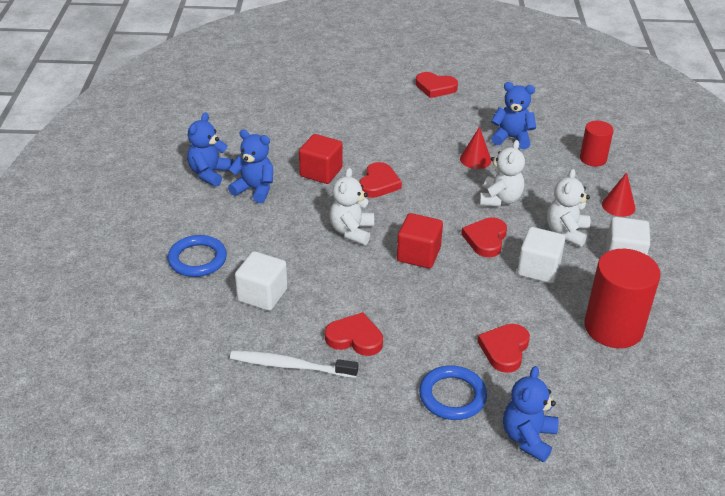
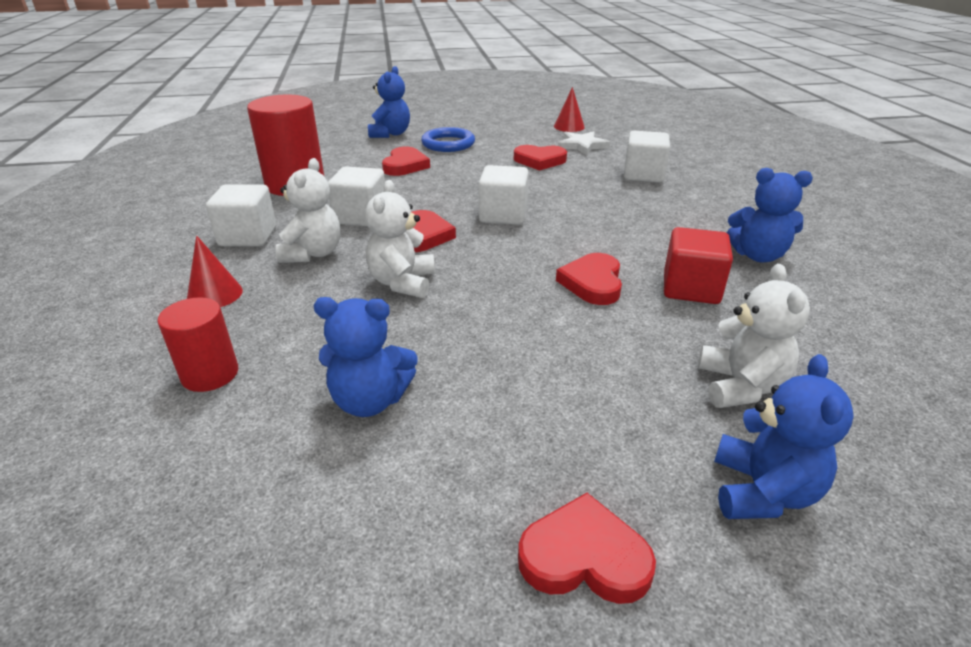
camera: 170 degrees right, 5 degrees down
blue ring [168,235,227,277] -> none
blue teddy bear [187,113,234,187] -> blue teddy bear moved to [714,354,854,519]
white toothbrush [230,351,358,378] -> white star [558,131,610,155]
white teddy bear [329,168,374,245] -> white teddy bear moved to [698,264,810,408]
red cube [397,213,443,268] -> white cube [479,165,529,225]
red cone [460,127,491,169] -> red cone moved to [554,87,585,132]

